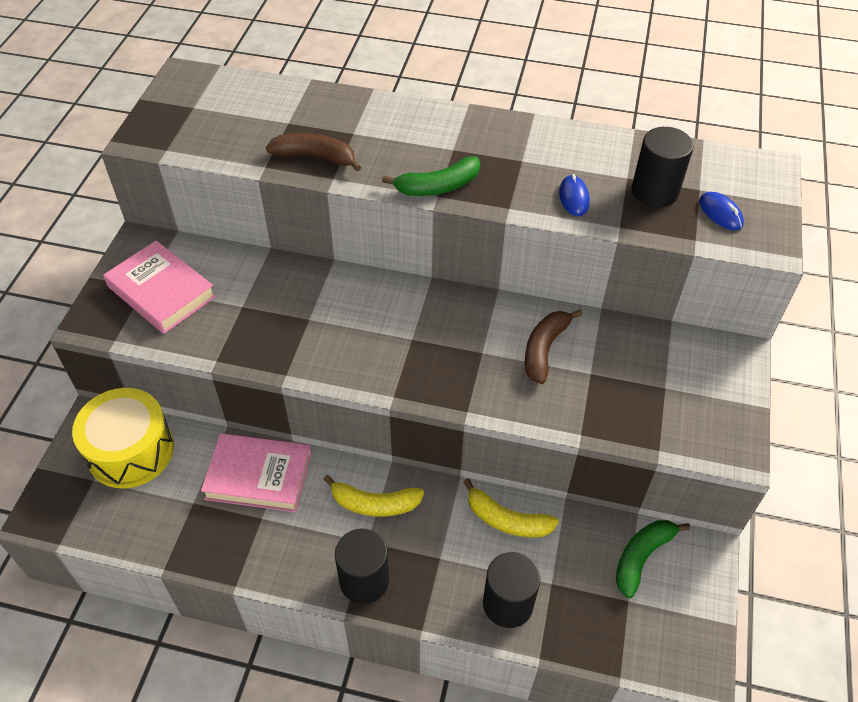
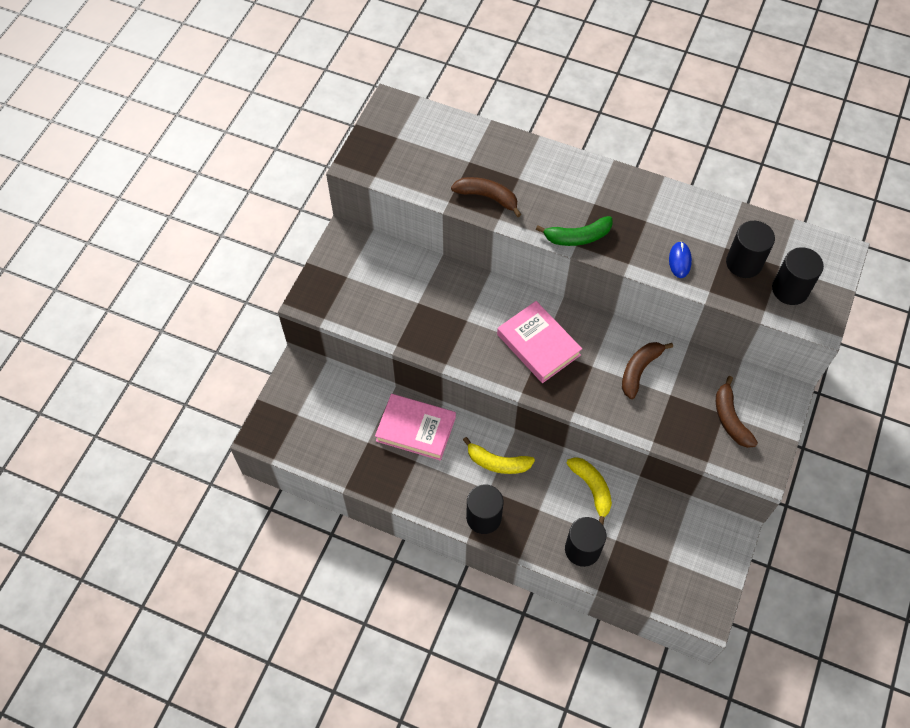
camera: 10 degrees right, 10 degrees up
yellow drum [72,388,174,488] -> none
pink book [103,240,216,334] -> pink book moved to [497,301,582,383]
yellow banana [463,479,559,537] -> yellow banana turned 150 degrees counterclockwise [566,457,612,525]
green banana [616,520,690,598] -> none
blue mouse [699,192,744,230] -> black cylinder [772,247,824,305]
none -> brown banana [716,376,758,448]

